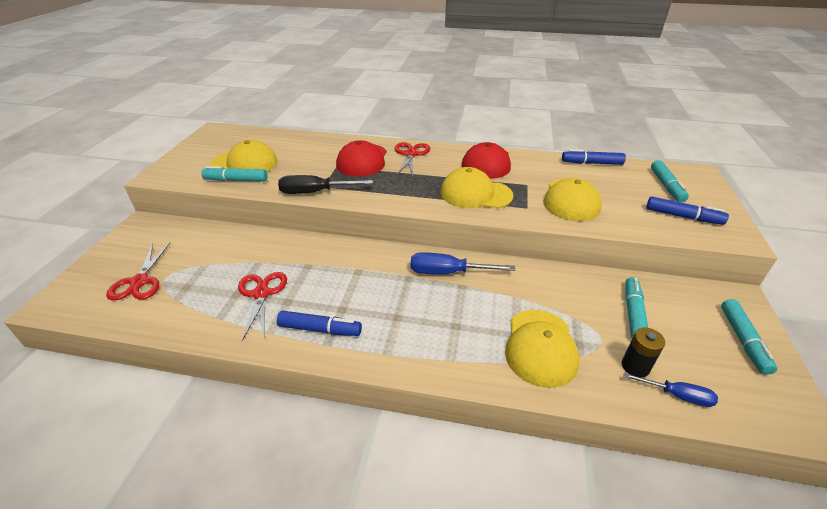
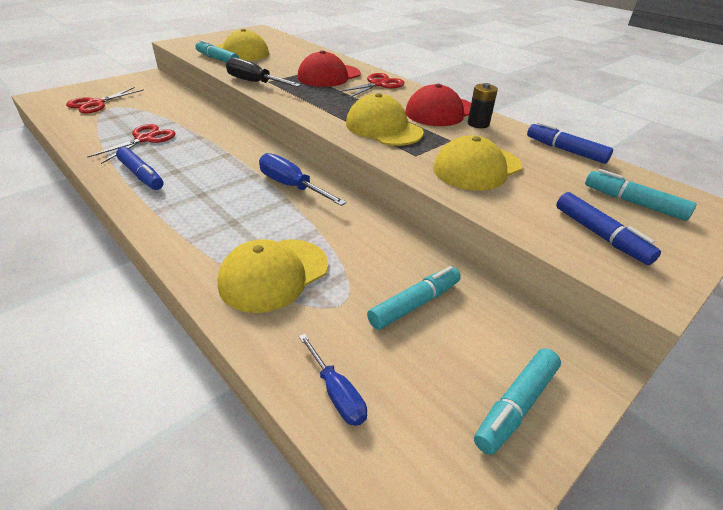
camera: 35 degrees right, 0 degrees up
black battery [622,327,665,378] -> black battery moved to [468,83,498,128]
turquoise marker [651,160,689,202] -> turquoise marker turned 90 degrees clockwise [585,169,697,221]

